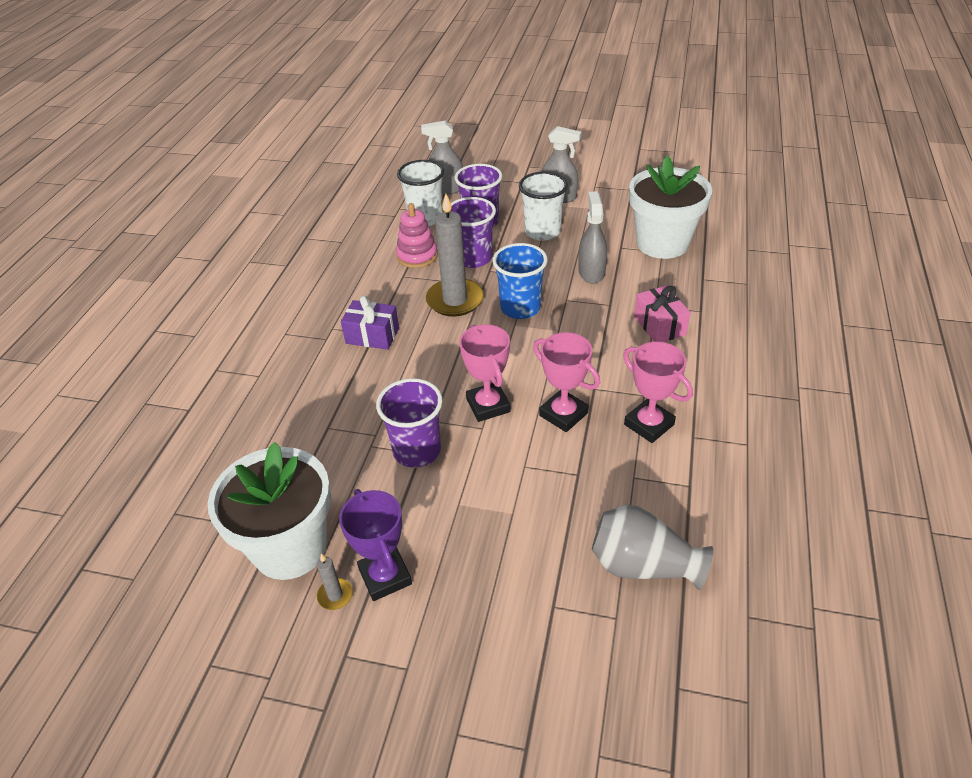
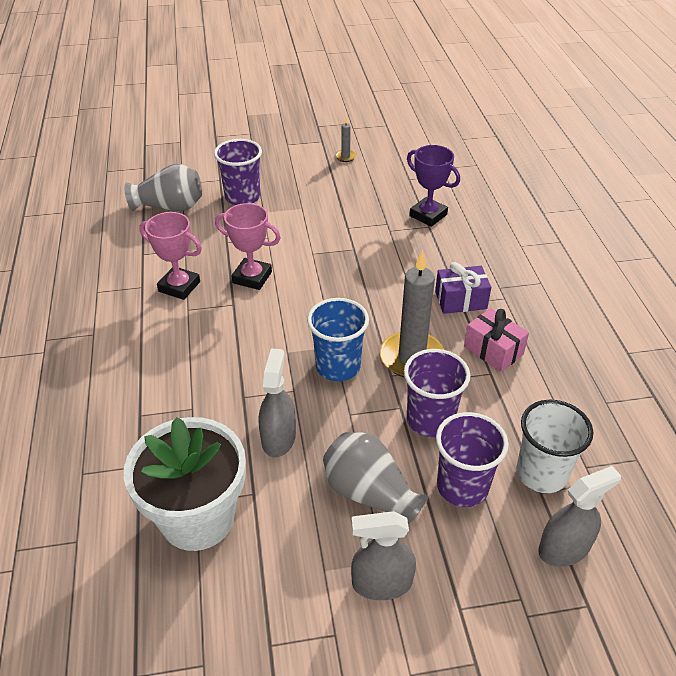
camera: 155 degrees right, 0 degrees up
white flower pot [208,442,331,580] -> none
purple trophy [339,489,412,601] -> purple trophy moved to [407,145,460,227]
purple cup [376,378,443,468] -> purple cup moved to [214,139,262,205]
pink stacking toy [396,203,438,268] -> none
pink trophy [459,324,510,422] -> none
white cup [519,172,568,241] -> grey vase [323,432,429,525]
grey spray bottle [578,191,607,284] -> grey spray bottle turned 150 degrees counterclockwise [259,348,296,457]
pink gift [634,286,691,342] -> pink gift moved to [464,308,529,372]

